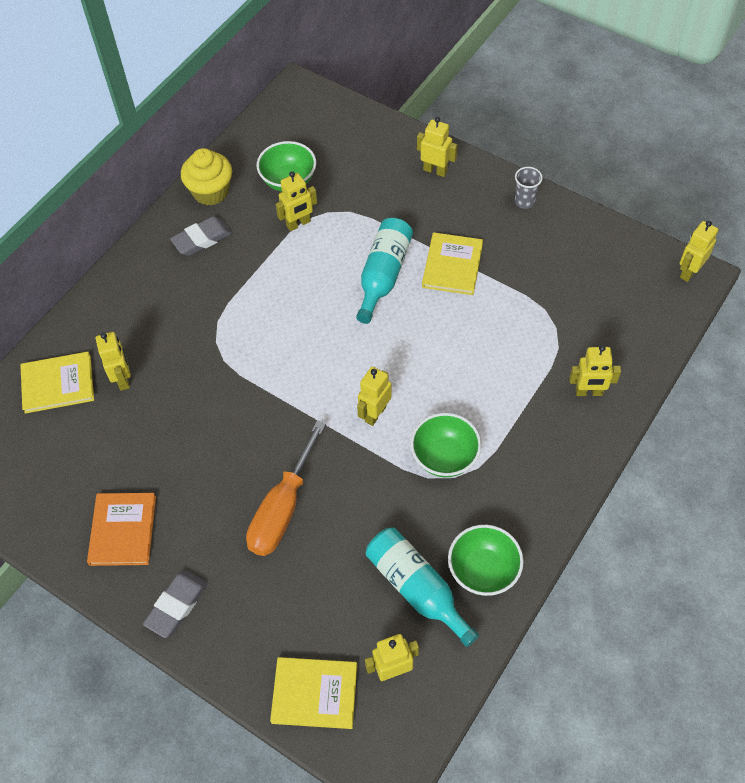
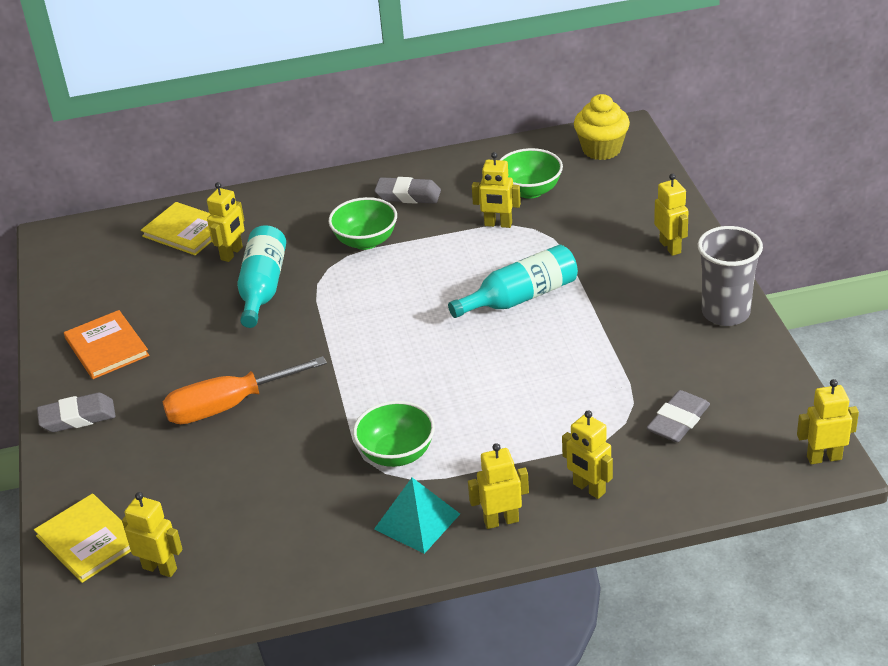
camera: 45 degrees right, 20 degrees down
orange book [87,493,156,566] -> orange book turned 75 degrees counterclockwise [64,310,149,379]
yellow cupcake [181,148,232,205] -> yellow cupcake moved to [574,94,630,160]
yellow robot [357,367,392,426] -> yellow robot moved to [468,443,529,529]
turquoise bottle [366,528,479,647] -> turquoise bottle moved to [237,225,286,328]
yellow book [422,232,483,295] -> none
green bowl [448,525,524,596] -> green bowl moved to [329,197,397,250]
grey cup [515,167,543,209] -> grey cup [698,226,763,326], size x1.86
none -> turquoise pyramid [374,478,460,554]
none -> grey eraser [646,390,710,442]

